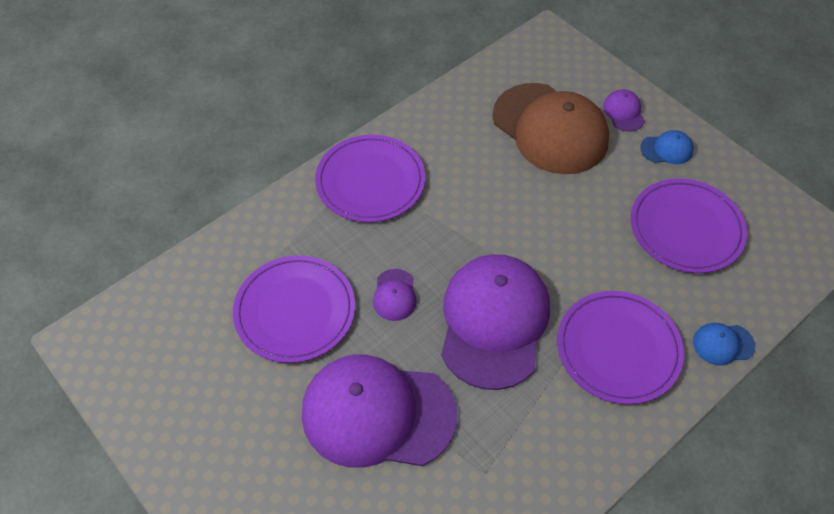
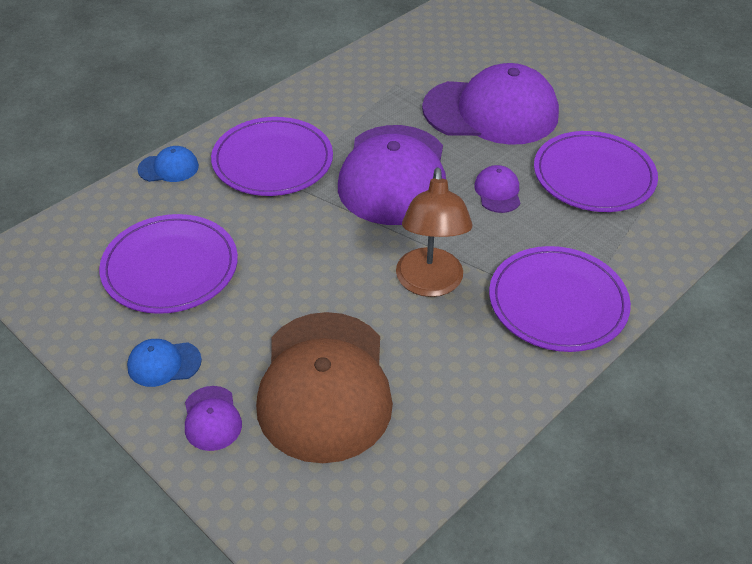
camera: 175 degrees right, 10 degrees down
brown cap [493,83,609,174] -> brown cap turned 135 degrees counterclockwise [256,312,393,463]
none -> brown lamp [396,167,472,297]

